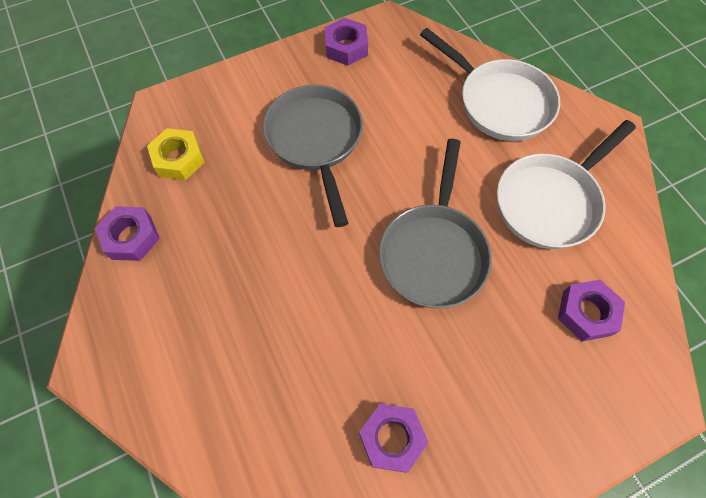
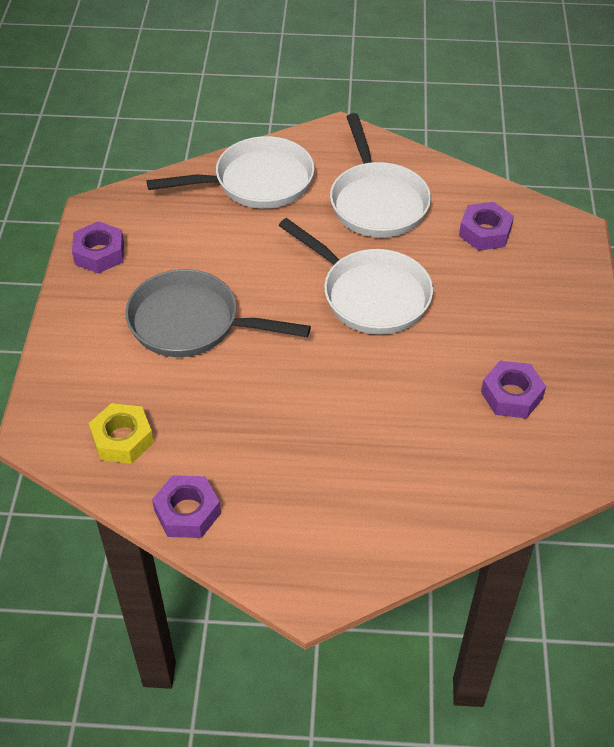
camera: 60 degrees left, 15 degrees down
grey pan [379,139,492,308] -> white pan [278,218,433,335]

